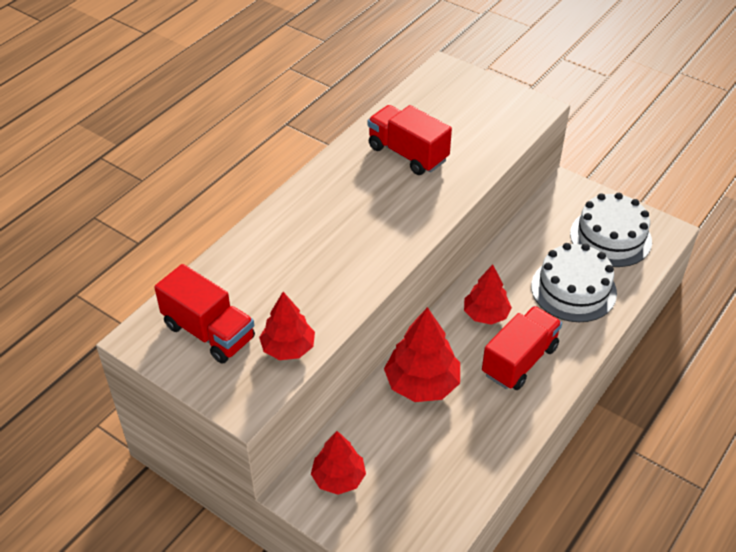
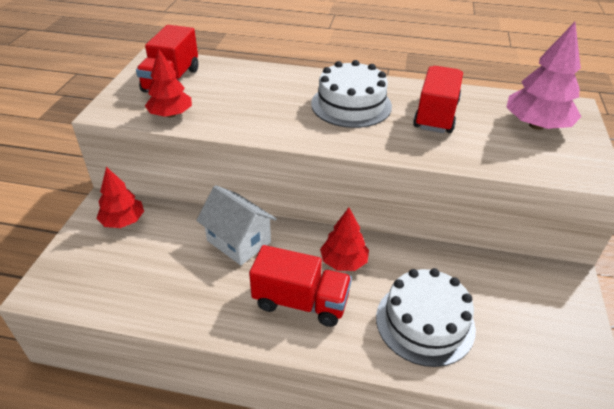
camera: 65 degrees right, 5 degrees down
red tree [384,307,460,402] -> white house [196,185,277,265]
white cake [570,193,652,267] -> white cake moved to [311,60,392,128]
none -> pink tree [506,22,581,130]

